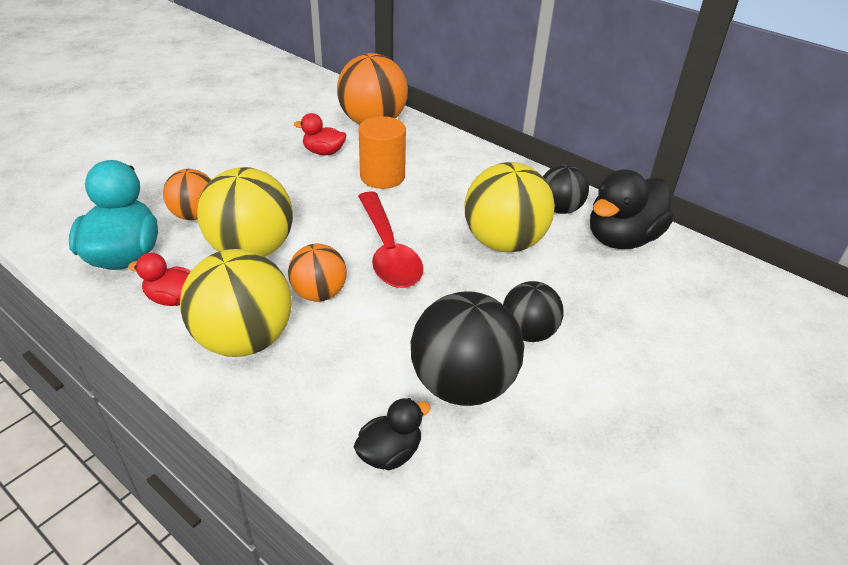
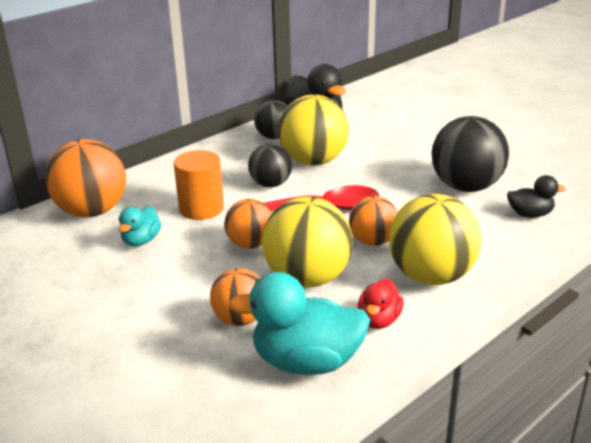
camera: 80 degrees left, 10 degrees down
red duck [294,113,346,155] -> turquoise duck [118,206,161,246]
black duck [354,398,431,470] -> black duck turned 120 degrees clockwise [507,175,566,218]
black ball [503,281,564,342] -> black ball moved to [248,143,292,187]
none -> orange ball [224,199,272,249]

